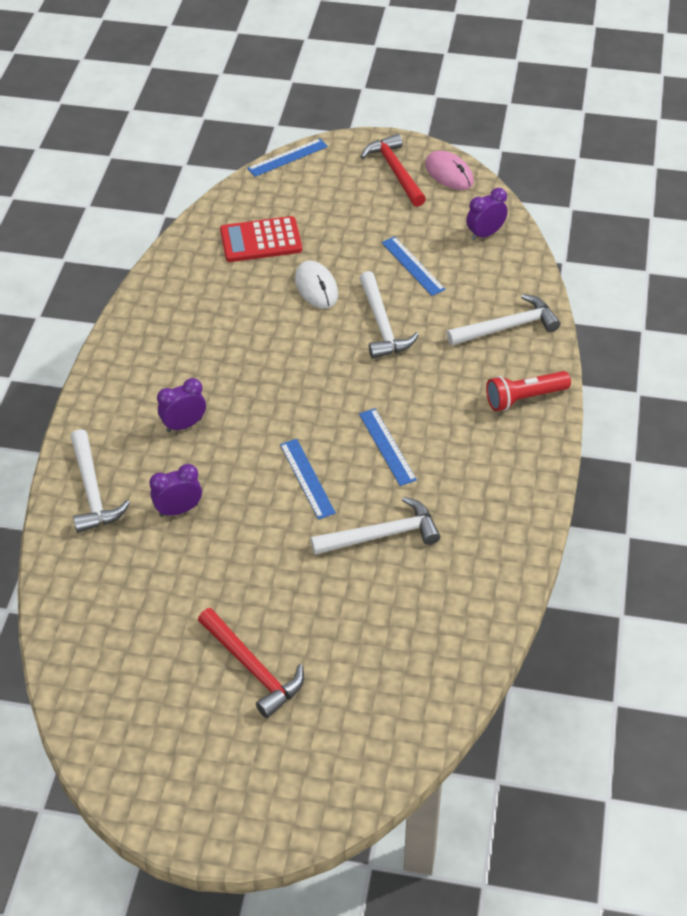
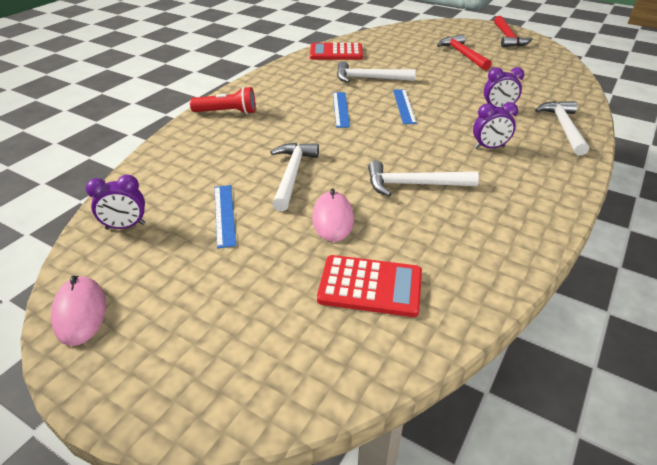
camera: 160 degrees left, 10 degrees down
blue ruler [247,138,328,177] -> none
white mouse [295,260,338,309] -> pink mouse [312,188,354,242]
red hammer [361,134,426,207] -> red hammer moved to [494,16,533,47]
white hammer [446,294,560,346] -> white hammer moved to [368,161,479,196]
none -> red calculator [310,43,363,60]

